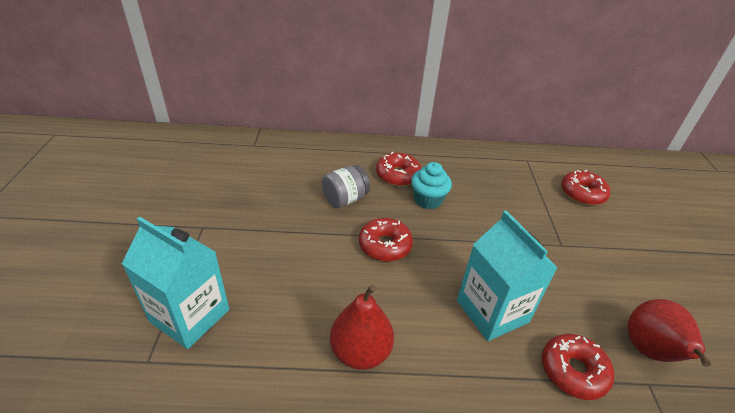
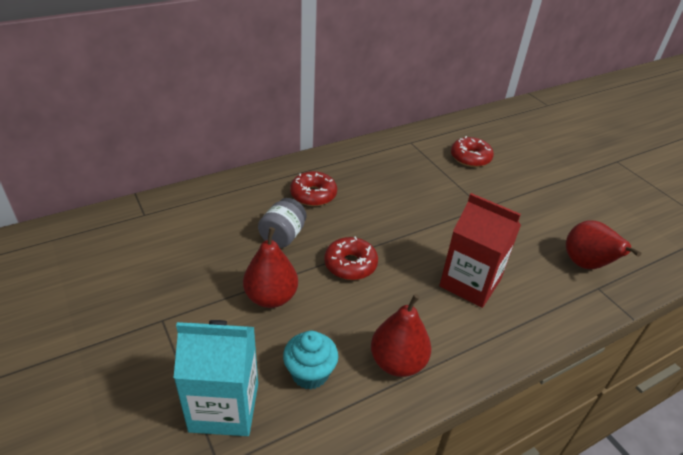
camera: 30 degrees left, 0 degrees up
turquoise cupcake [411,162,452,209] -> turquoise cupcake moved to [283,331,338,390]
turquoise carton [457,211,557,341] -> red carton [439,193,521,308]
red donut [542,334,614,400] -> none
none -> red pear [243,227,298,308]

